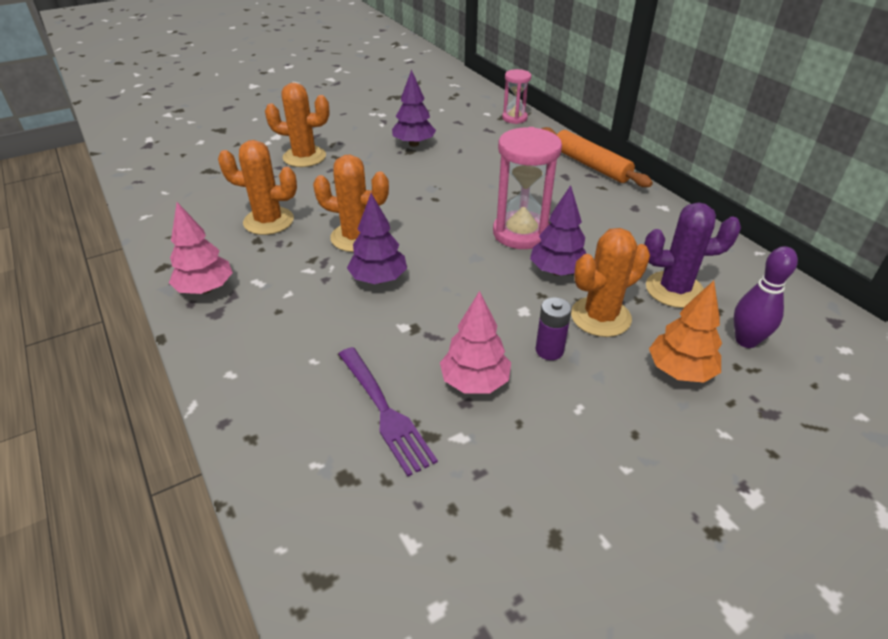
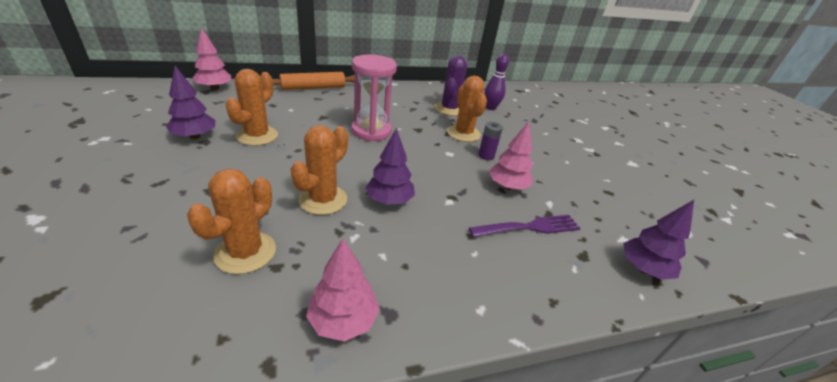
camera: 80 degrees left, 5 degrees down
orange cactus [265,83,330,167] -> orange cactus moved to [225,69,278,146]
pink hourglass [502,69,531,124] -> pink tree [192,27,231,90]
purple tree [530,185,586,276] -> purple tree moved to [623,200,694,280]
orange tree [649,280,722,383] -> none

